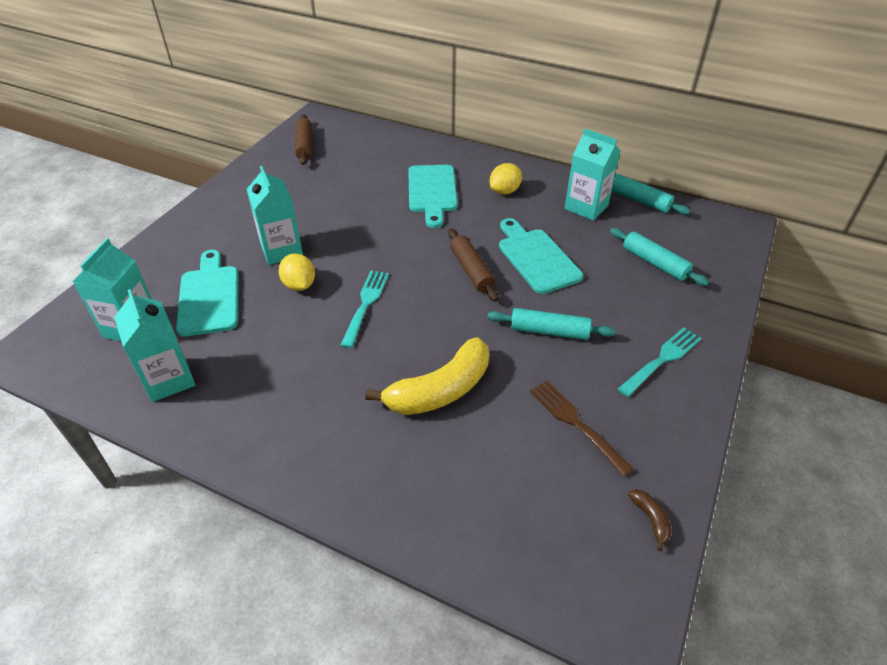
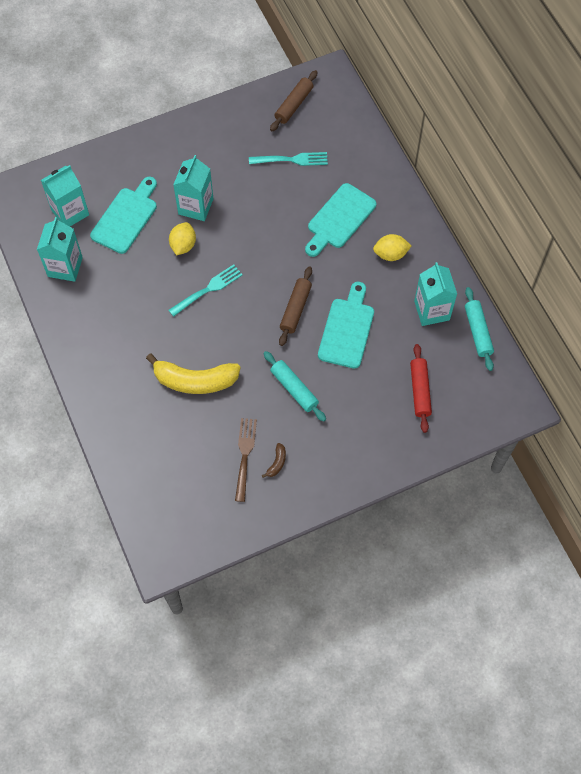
camera: 40 degrees right, 20 degrees up
turquoise rolling pin [610,228,709,286] -> red rolling pin [410,344,432,433]
turquoise fork [618,327,702,397] -> turquoise fork moved to [249,152,328,166]
brown banana [628,489,671,551] -> brown banana moved to [262,443,286,478]

